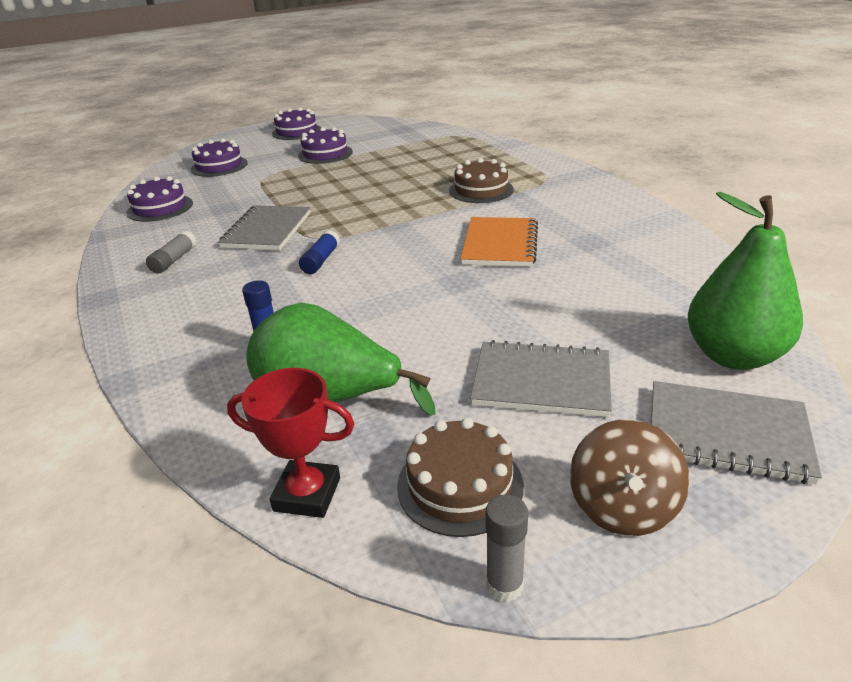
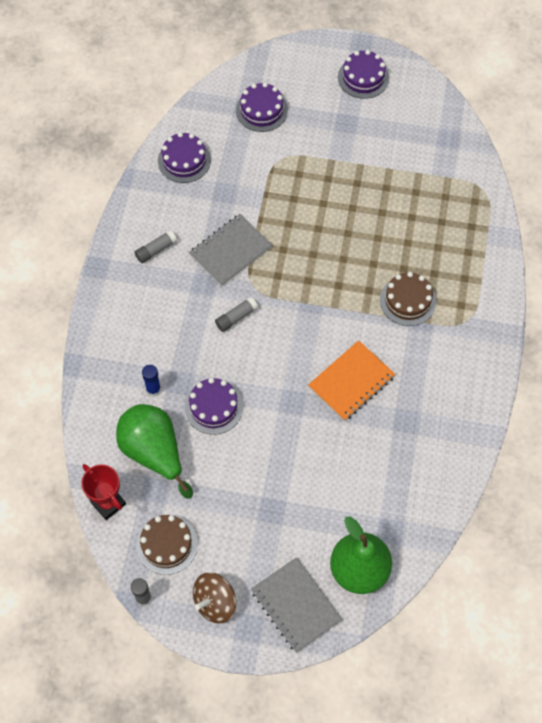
camera: 35 degrees right, 30 degrees up
purple cake [298,127,353,164] -> purple cake moved to [185,378,243,435]
blue glue stick [299,230,340,274] -> grey glue stick [215,297,258,332]
grey notebook [470,340,612,417] -> none

